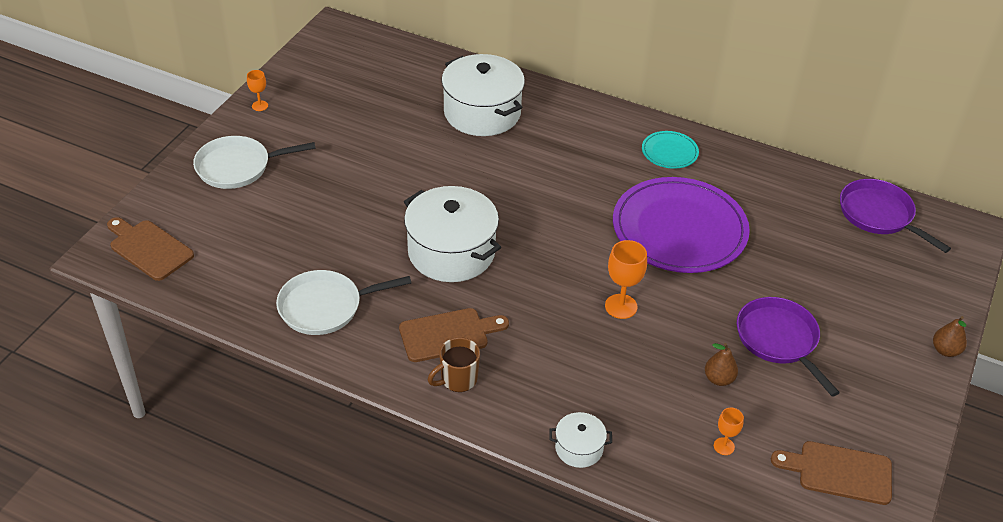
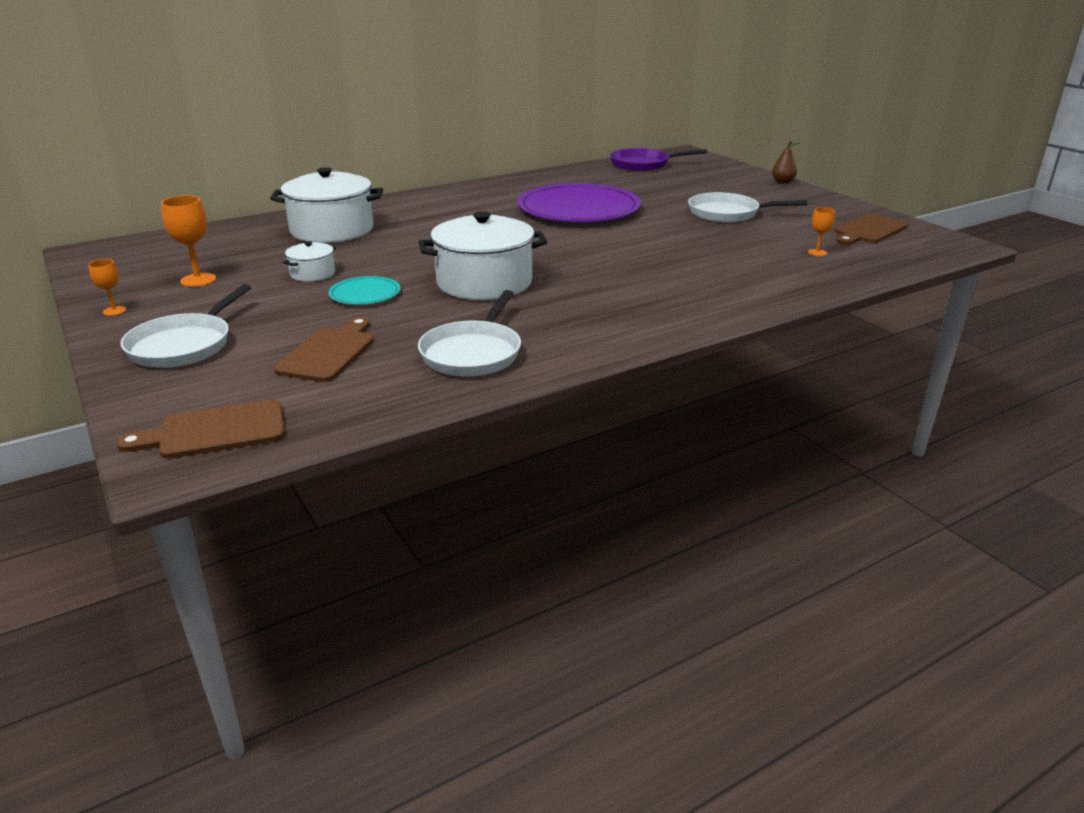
camera: 55 degrees left, 15 degrees down
brown cutting board [399,308,509,362] -> brown cutting board moved to [274,317,374,382]
brown mug [428,337,480,392] -> none
white pot [549,412,612,468] -> white pot moved to [283,241,336,282]
orange goblet [605,240,647,319] -> orange goblet moved to [161,196,216,287]
turquoise plate [642,131,699,169] -> turquoise plate moved to [328,276,400,305]
brown pear [705,343,738,386] -> none
purple pan [737,297,840,397] -> white pan [688,192,807,222]

